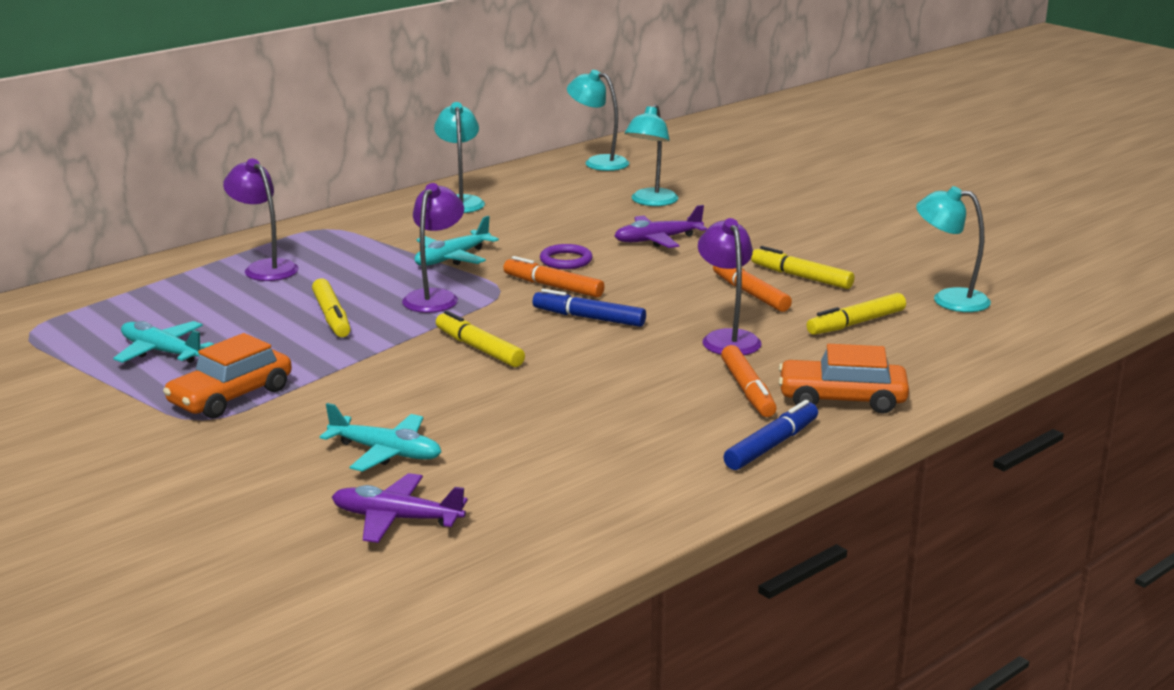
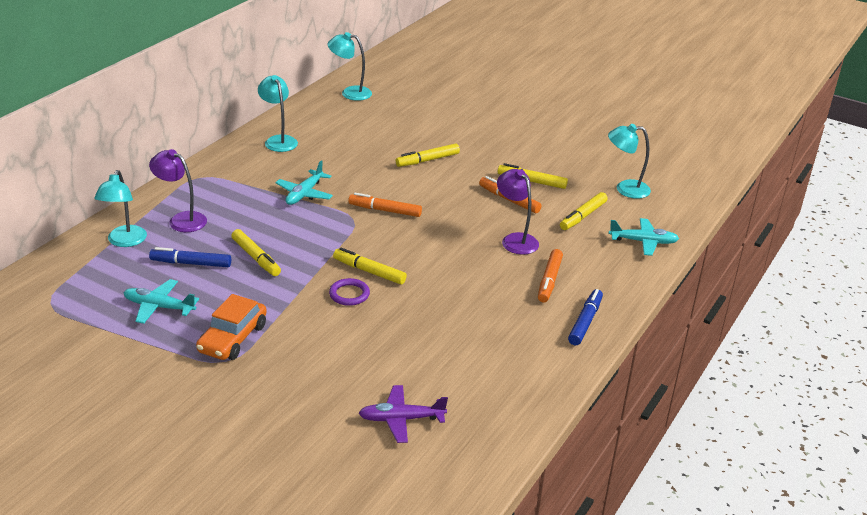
camera: 20 degrees left, 10 degrees up
turquoise plane [320,403,441,472] -> turquoise plane moved to [609,218,679,256]
purple lamp [402,183,464,313] -> none
blue marker [533,289,646,327] -> blue marker moved to [149,247,231,267]
purple ring [540,244,593,269] -> purple ring moved to [329,278,370,306]
purple plane [614,205,707,248] -> yellow marker [396,143,460,167]
turquoise lamp [625,104,678,206] -> turquoise lamp moved to [94,170,147,247]
orange marker [721,345,777,417] -> orange marker turned 45 degrees clockwise [538,249,563,303]
orange car [779,344,909,414] -> none

